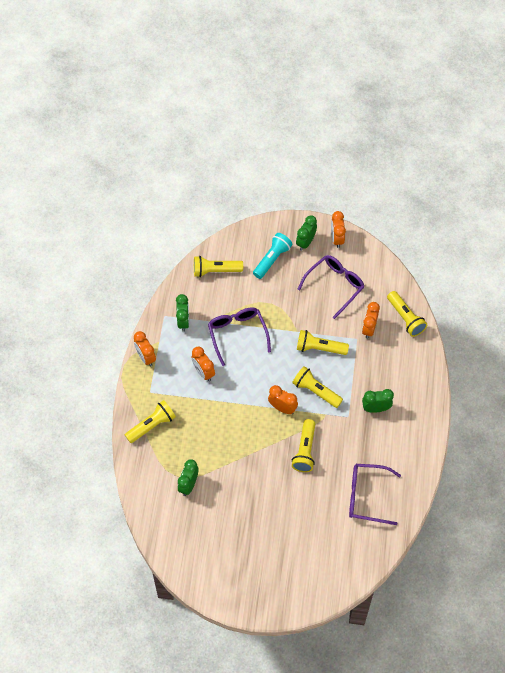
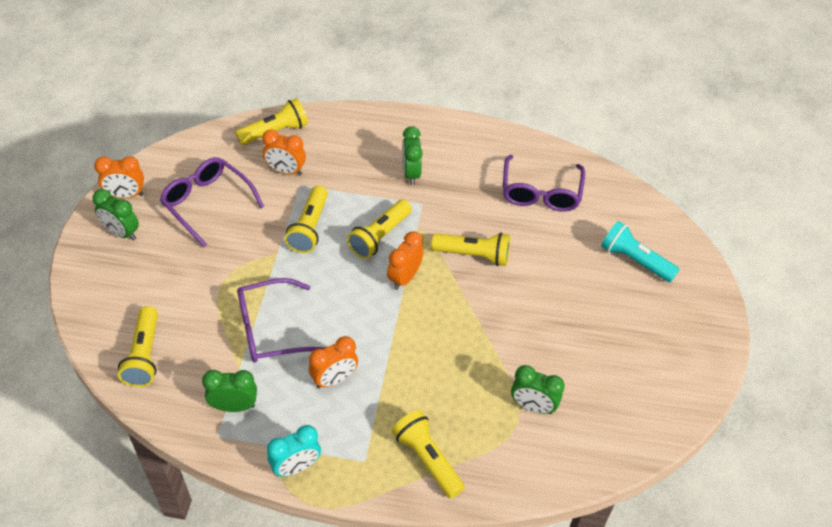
camera: 90 degrees left, 10 degrees down
orange clock [134,331,156,367] -> turquoise clock [267,425,321,477]
turquoise flashlight [253,233,292,279] -> turquoise flashlight moved to [601,221,679,282]

